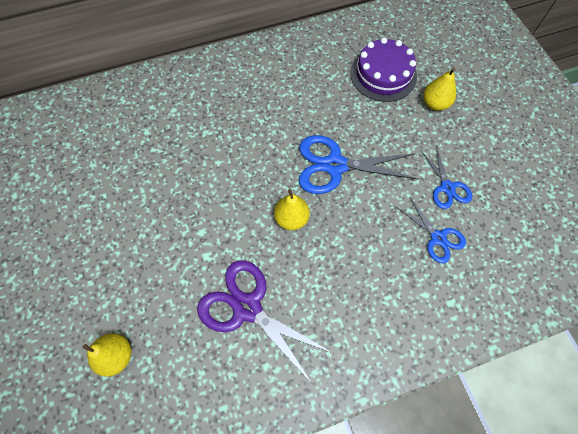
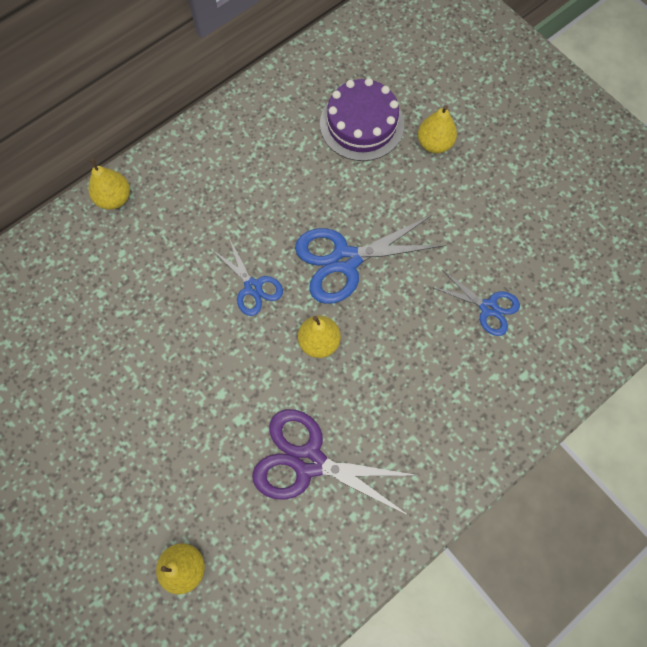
camera: 20 degrees left, 5 degrees up
blue scissors [420,145,472,209] -> blue scissors moved to [212,238,283,316]
none -> yellow pear [89,158,130,210]

